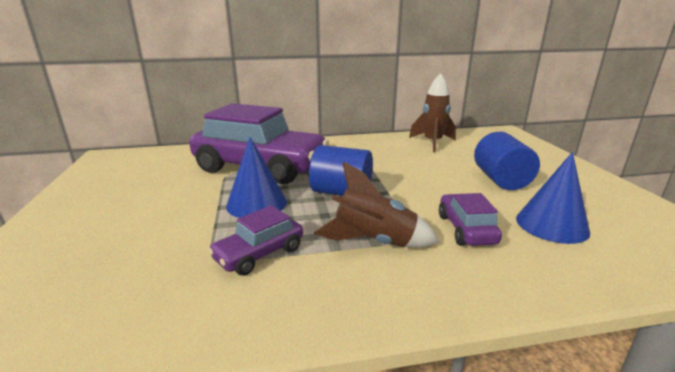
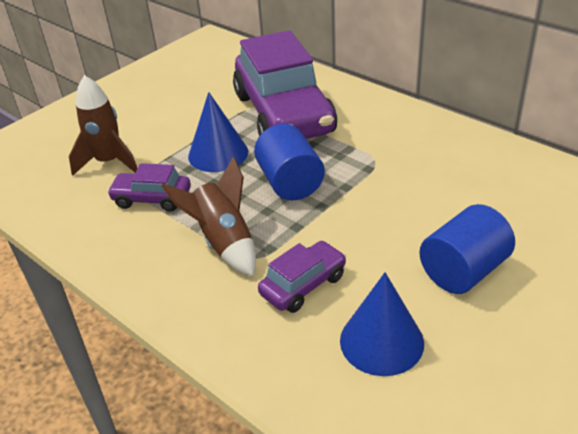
camera: 55 degrees right, 15 degrees up
brown rocket [409,73,456,152] -> brown rocket moved to [69,75,137,176]

